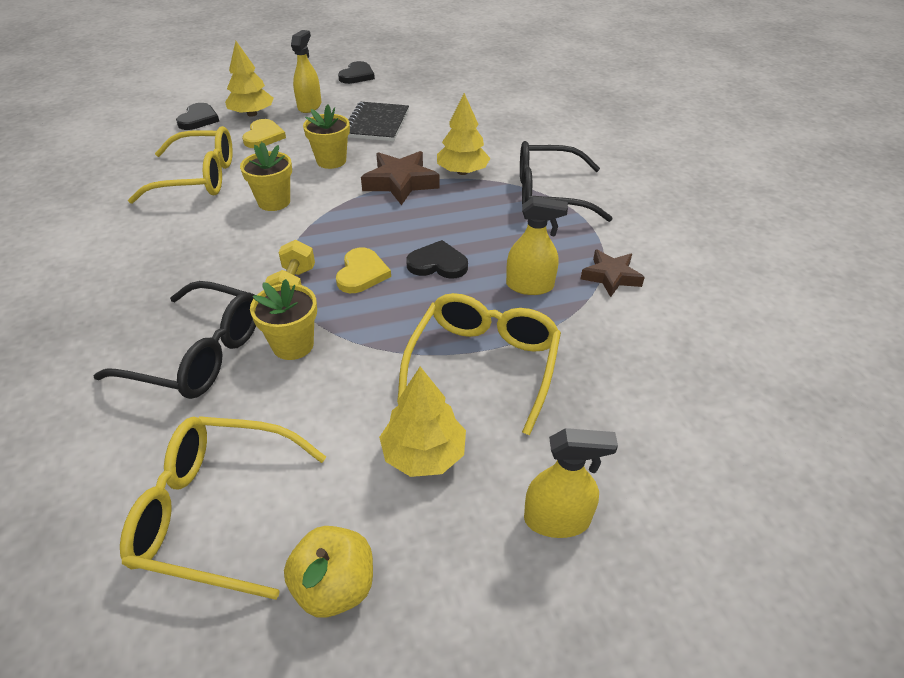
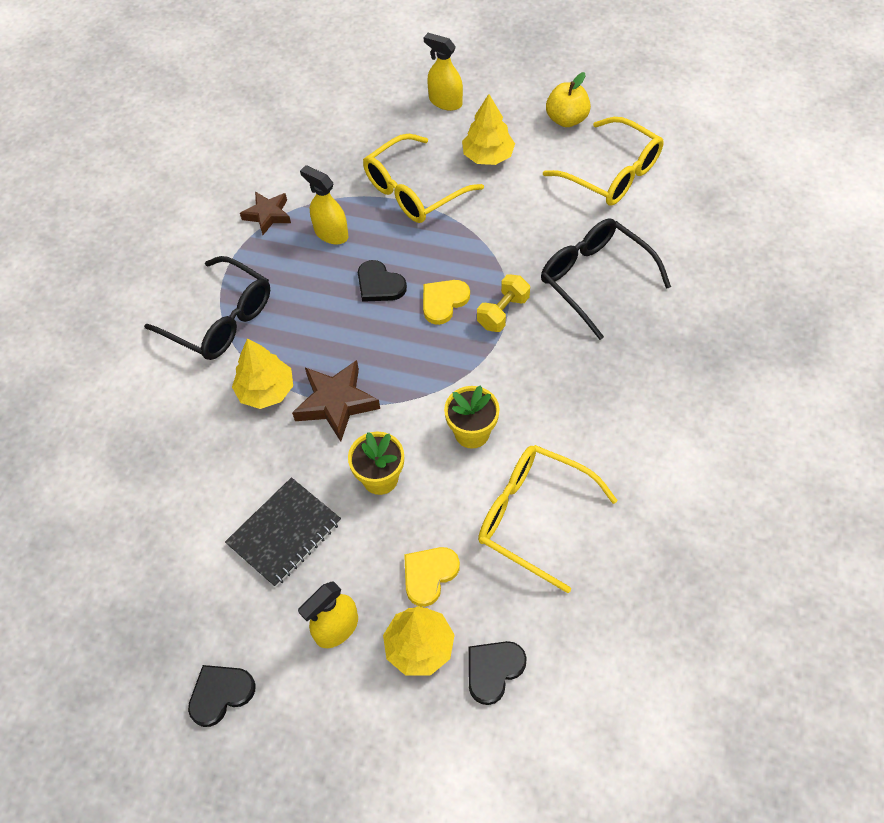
camera: 145 degrees left, 15 degrees up
yellow flower pot [250,279,317,360] -> none

